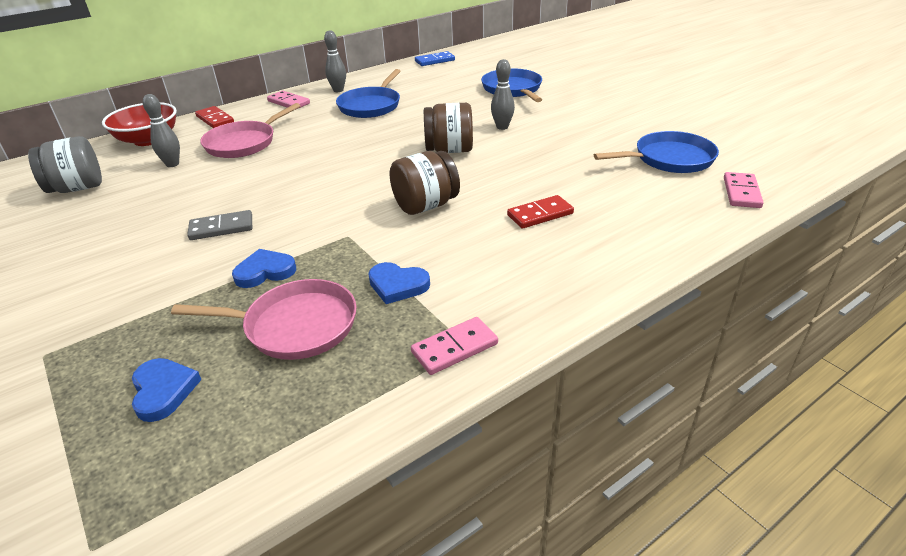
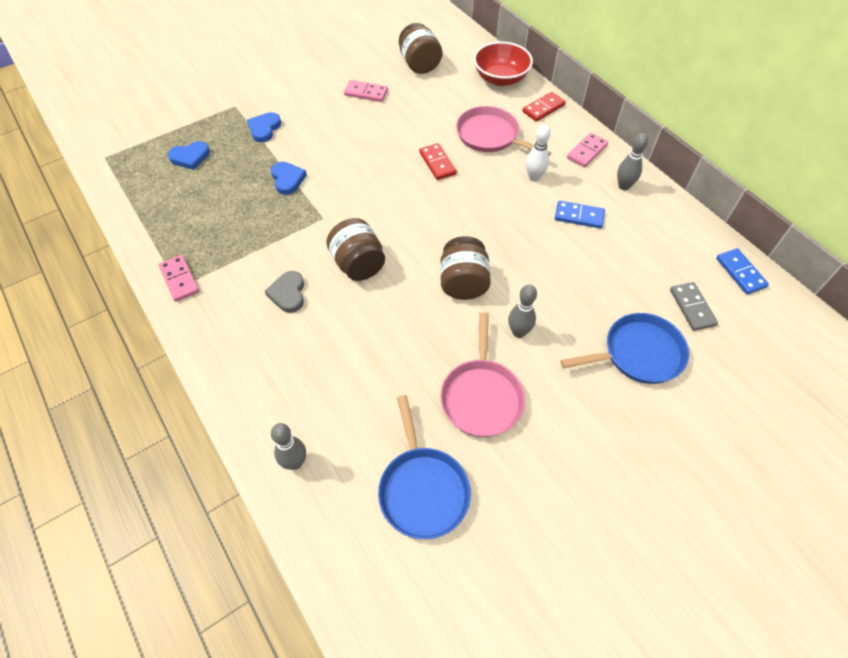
camera: 90 degrees right, 20 degrees up
grey jar [28,136,102,193] -> brown jar [399,23,442,74]
grey bowling pin [143,94,180,167] -> grey bowling pin moved to [271,423,306,470]
pink pan [171,279,357,360] -> pink pan moved to [440,312,525,437]
grey domino [187,210,252,240] -> grey domino moved to [670,282,718,331]
blue pan [336,69,401,118] -> blue domino [555,201,605,229]
blue heart [368,262,430,304] -> blue heart moved to [247,112,281,142]
red domino [507,195,574,229] -> red domino moved to [419,143,457,180]
pink domino [724,172,764,208] -> pink domino moved to [344,80,388,102]
none -> grey heart [265,271,304,313]
none -> white bowling pin [526,124,551,182]

